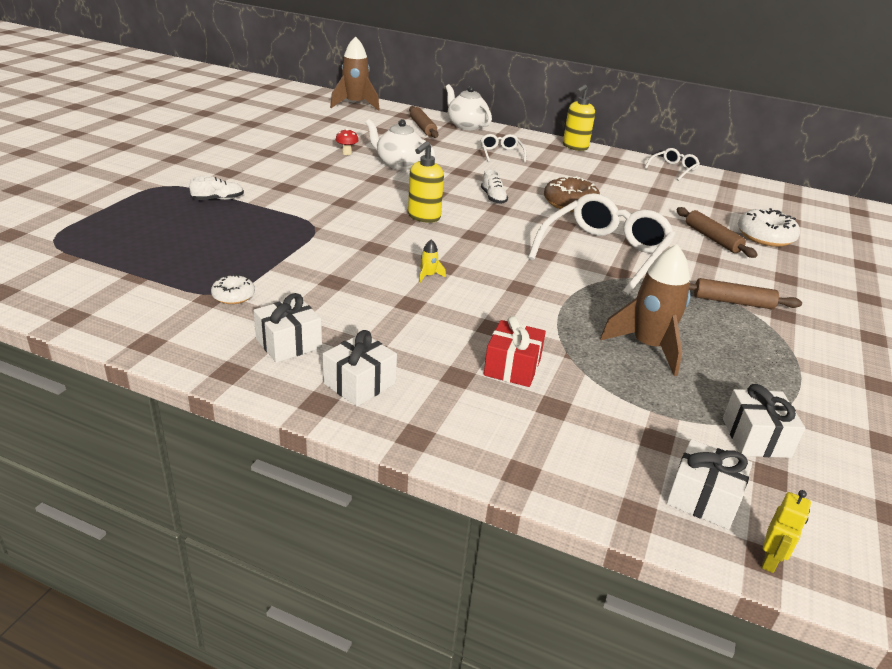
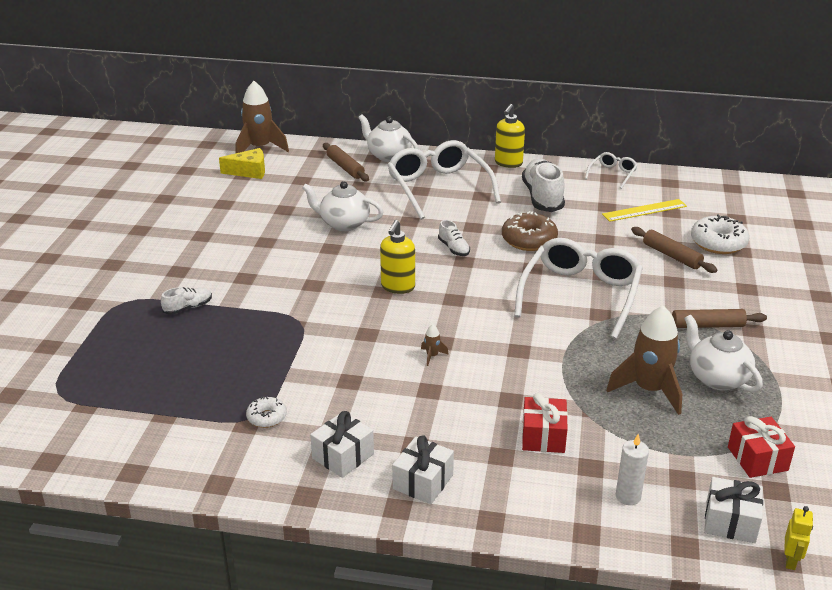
camera: 10 degrees left, 0 degrees up
red mushroom [336,128,359,155] -> none
yellow rocket [419,239,446,283] -> brown rocket [421,324,449,366]
white glasses [480,134,526,163] -> white glasses [387,140,501,220], size x2.13
white gift [723,384,805,458] -> red gift [728,416,795,478]
none -> yellow cheese [219,148,265,179]
none -> white shoe [522,159,565,212]
none -> yellow ruler [602,199,687,222]
none -> white candle [616,434,649,505]
none -> white teapot [684,315,763,393]

